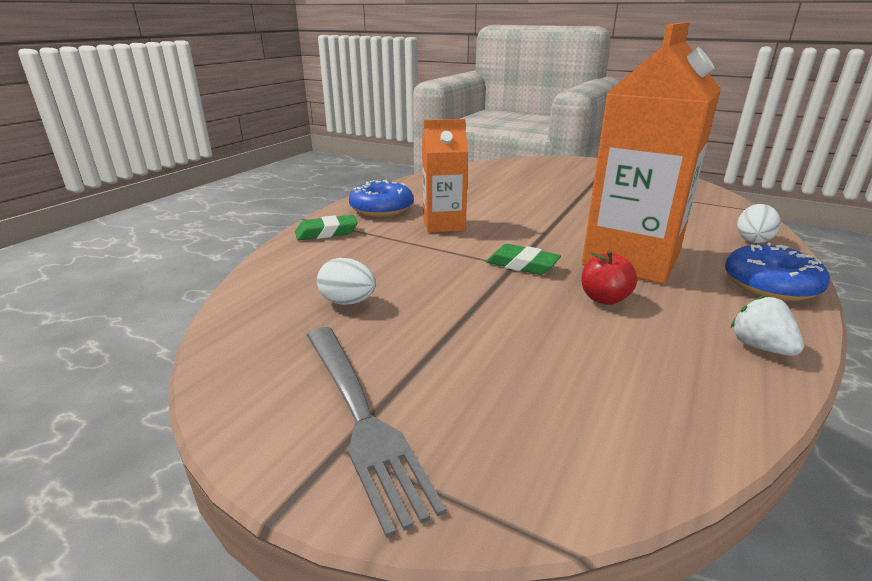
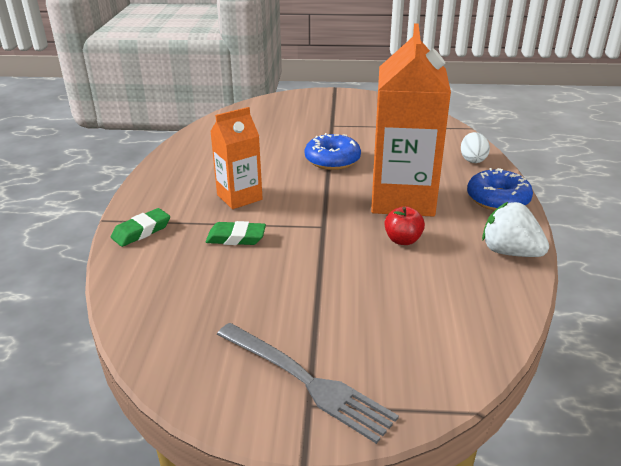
camera: 25 degrees left, 5 degrees up
white egg [317,258,376,305] -> none
blue donut [349,180,413,217] -> blue donut moved to [305,133,361,170]
green eraser [486,244,561,275] -> green eraser moved to [206,221,266,245]
white strawberry [731,295,804,356] -> white strawberry [482,202,549,257], size x1.52

